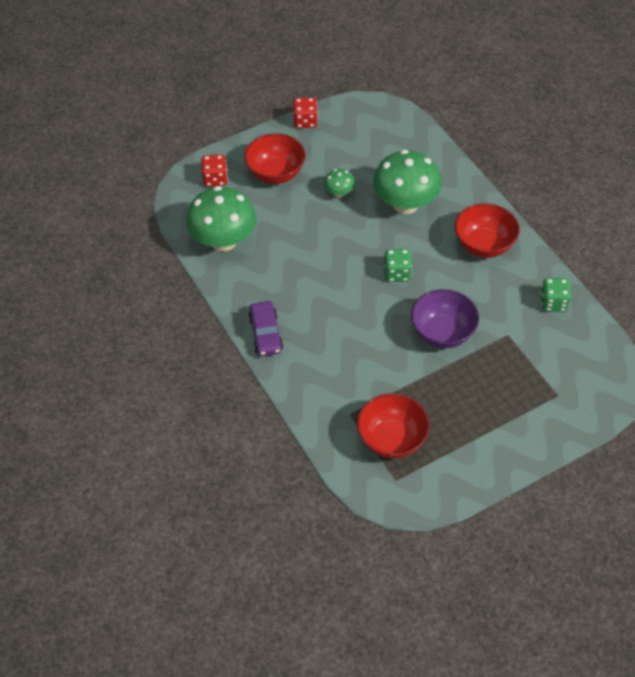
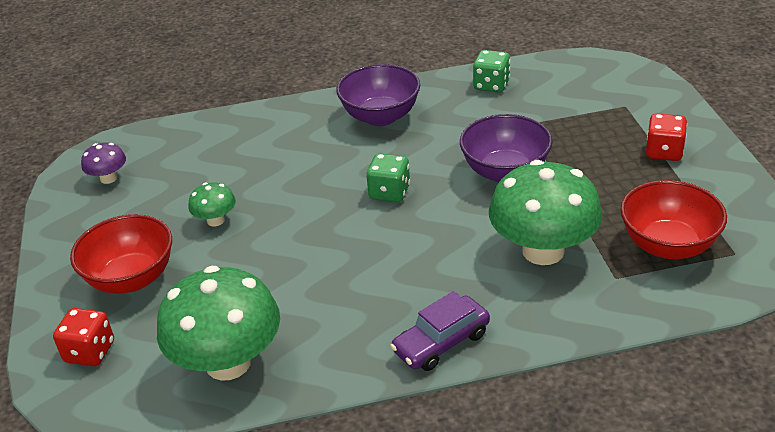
camera: 70 degrees left, 15 degrees down
purple car [248,301,283,356] -> purple car turned 135 degrees clockwise [390,291,490,371]
red dice [293,97,318,128] -> red dice moved to [646,113,687,161]
green mushroom [373,150,442,214] -> green mushroom moved to [489,160,602,265]
red bowl [455,203,519,258] -> purple bowl [336,64,420,126]
none -> purple mushroom [81,143,126,184]

